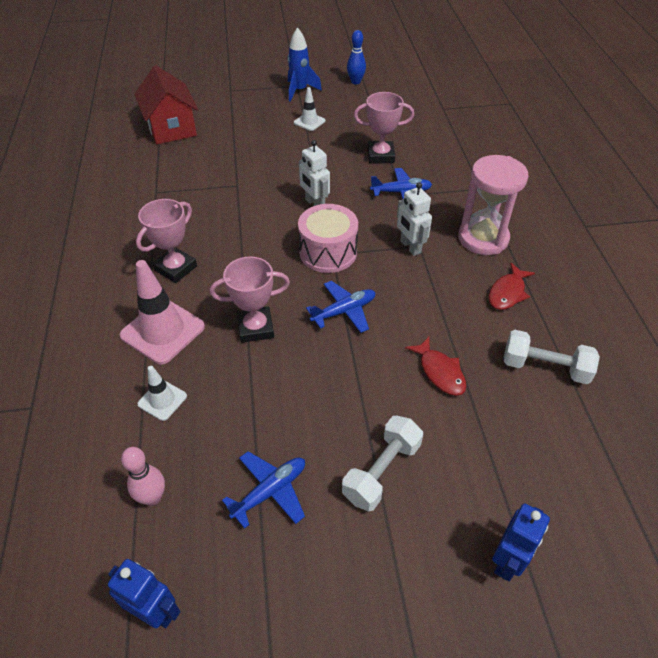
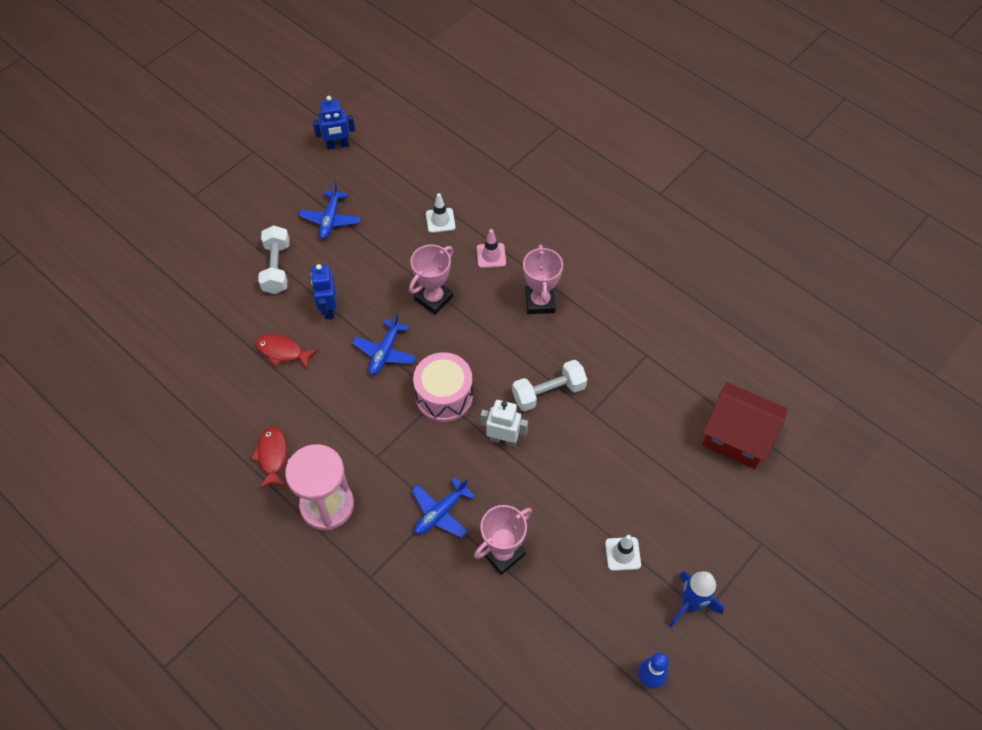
camera: 140 degrees right, 10 degrees up
pink traffic cone [120,260,205,364] -> pink traffic cone [477,229,506,268], size x0.53
pink bowling pin [121,447,165,506] -> none
white robot [397,182,432,256] -> none
blue robot [492,503,550,581] -> blue robot moved to [311,264,337,319]
white dumbbell [504,330,600,384] -> white dumbbell moved to [512,360,587,411]

